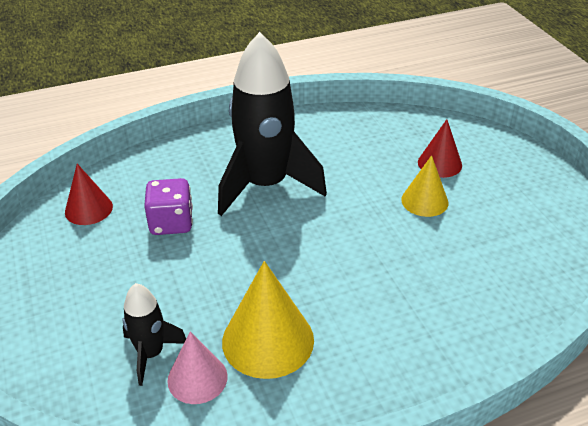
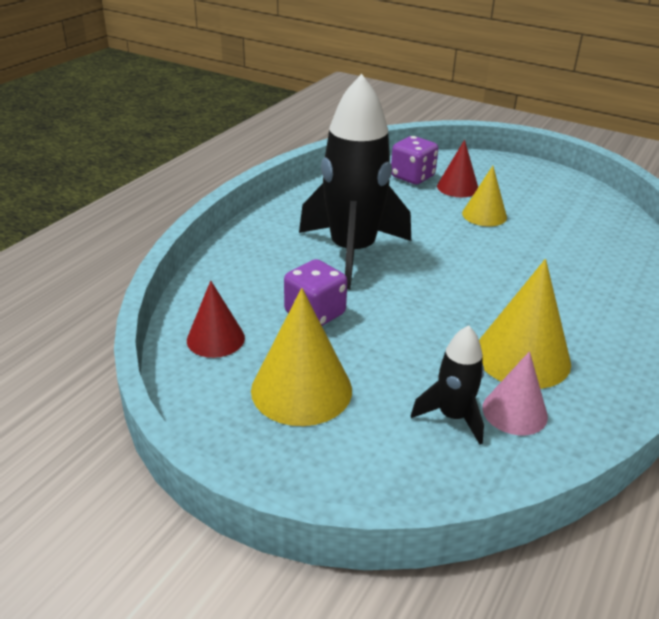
camera: 40 degrees left, 5 degrees down
none -> yellow cone [251,288,352,426]
none -> purple dice [391,136,438,184]

